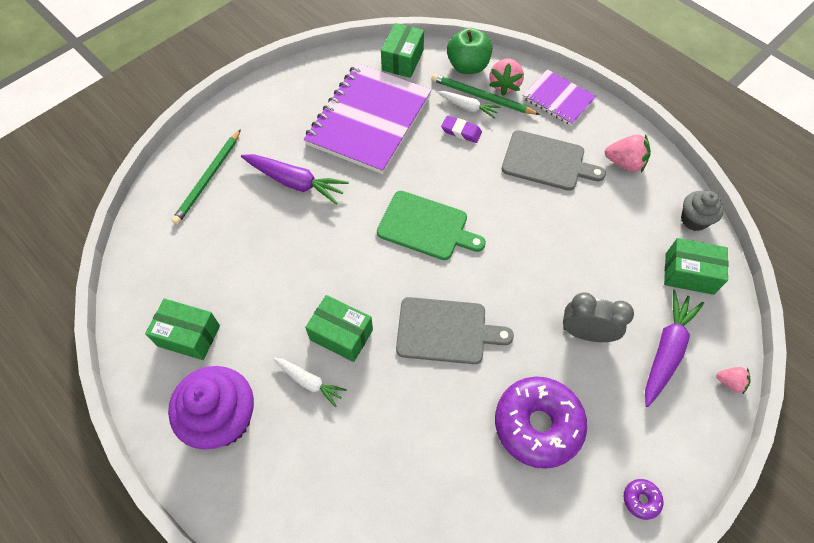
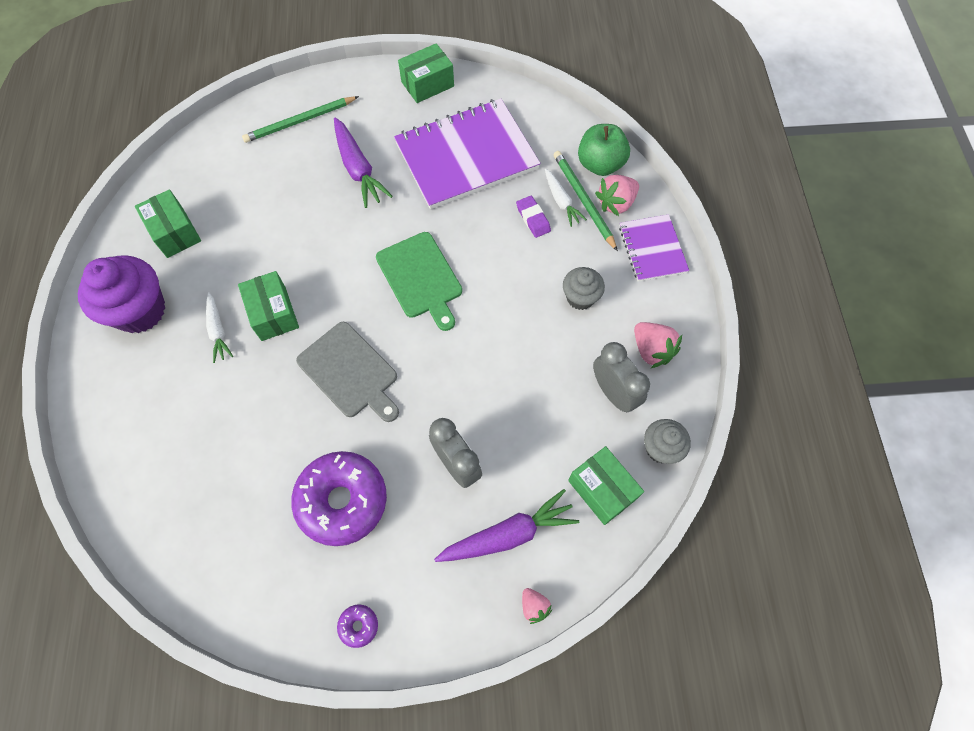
camera: 40 degrees right, 5 degrees up
green box [381,23,424,78] -> green box moved to [398,43,454,103]
grey cutting board [502,130,606,191] -> grey cupcake [563,267,605,310]
none -> grey clock [593,342,650,412]

